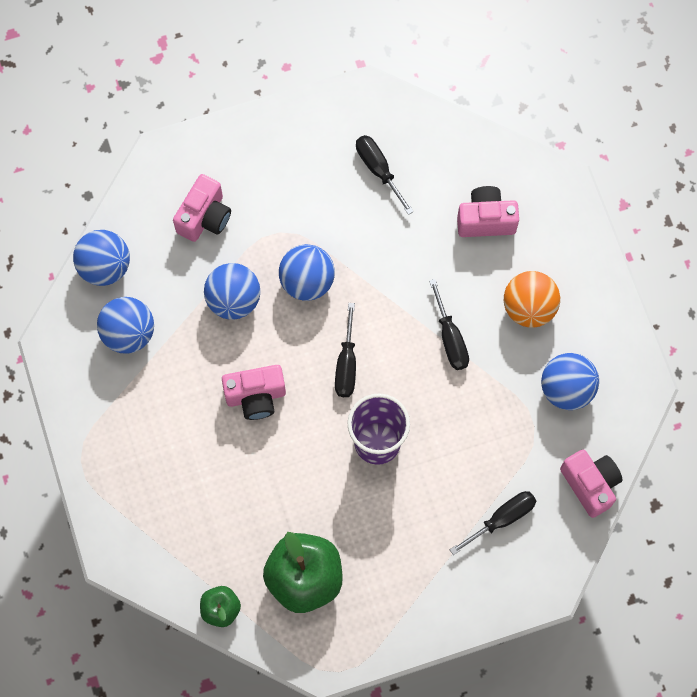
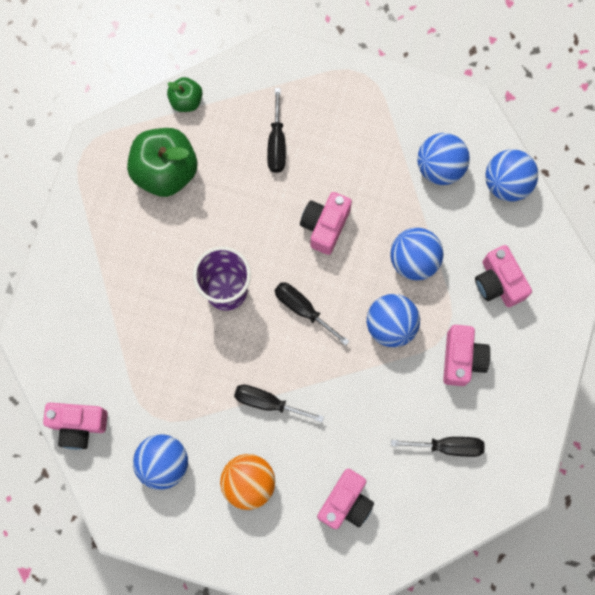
camera: 125 degrees right, 5 degrees up
black screwdriver [450,491,536,555] -> black screwdriver moved to [267,88,286,173]
none -> pink camera [443,325,490,386]

